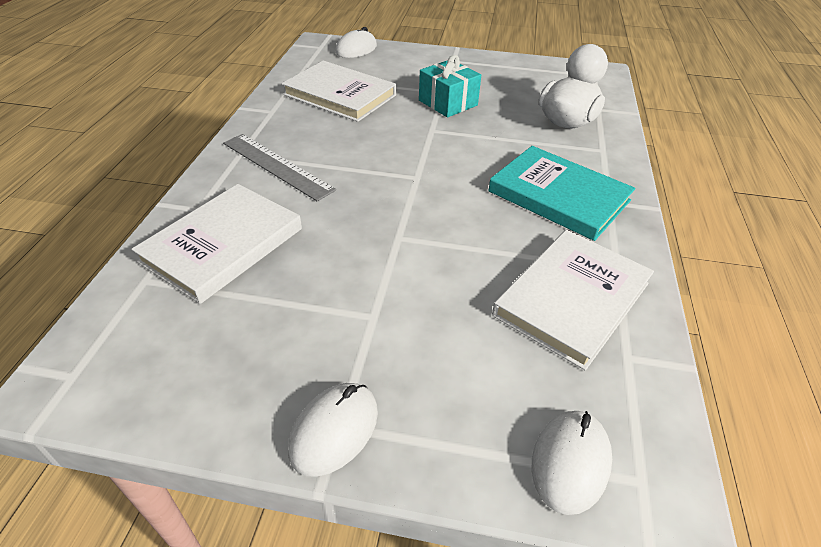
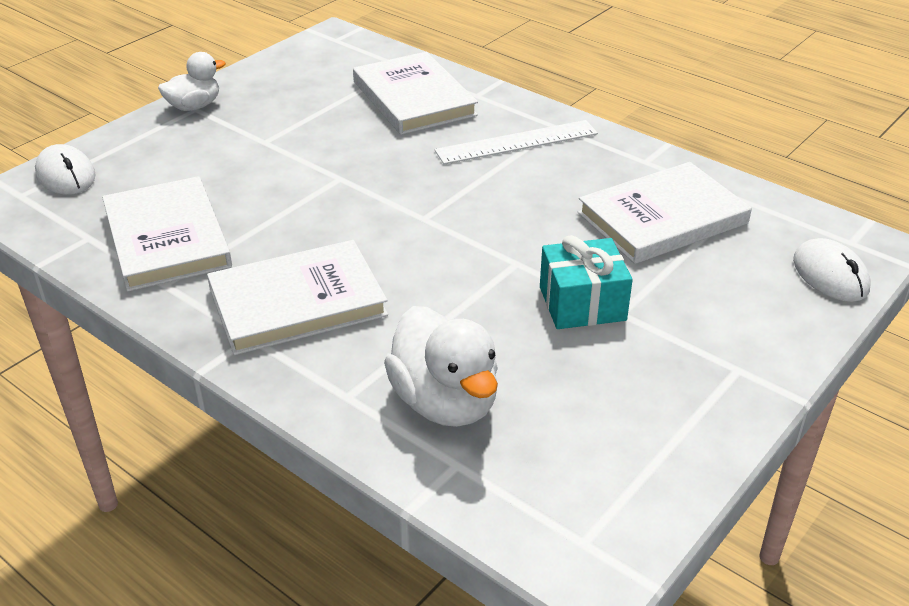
camera: 120 degrees right, 5 degrees down
grey ruler [223,134,336,202] -> white ruler [434,120,598,164]
white mouse [288,383,378,477] -> white duck [158,52,226,111]
turquoise book [488,146,635,241] -> white book [207,240,388,355]

